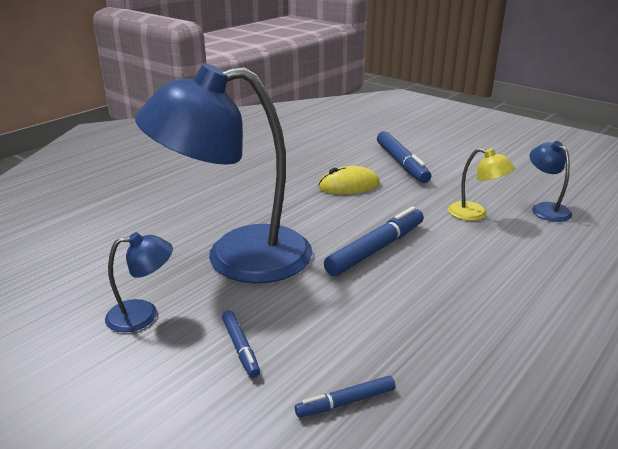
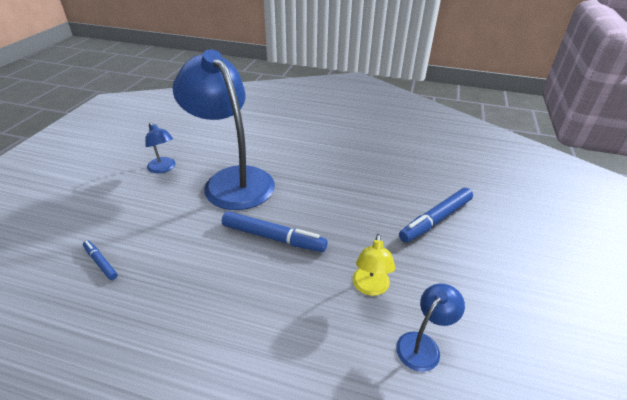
camera: 65 degrees right, 10 degrees up
blue marker [222,310,260,378] -> none
yellow mouse [318,166,380,194] -> none

